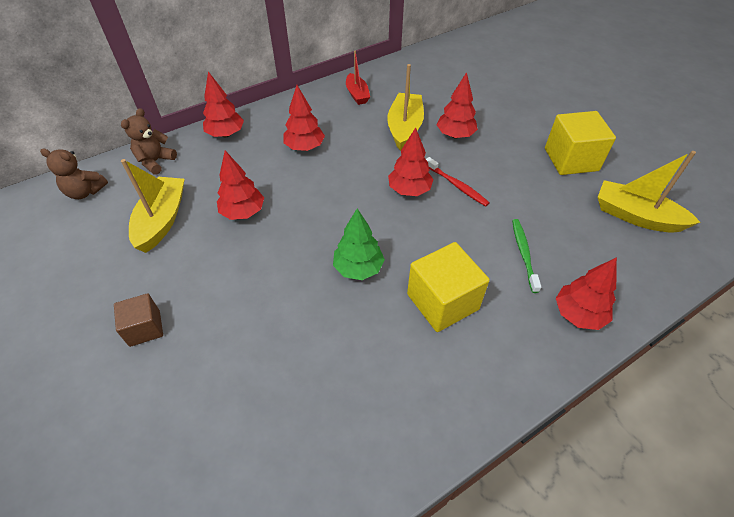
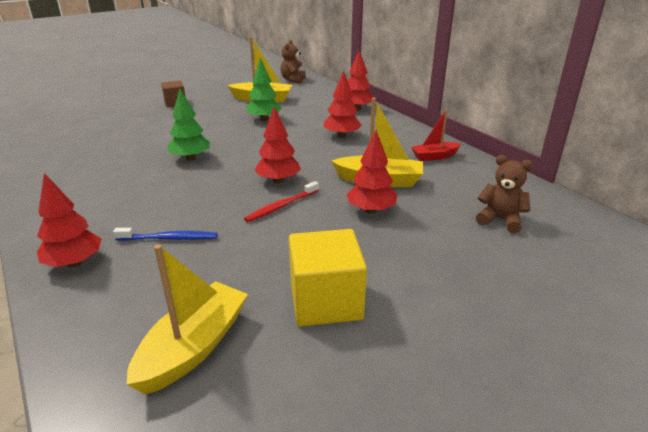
camera: 90 degrees right, 20 degrees down
brown teddy bear [121,108,177,175] -> brown teddy bear moved to [476,155,533,233]
red tree [217,150,264,220] -> green tree [246,58,282,121]
yellow cube [407,242,490,332] -> none
green toothbrush [512,219,541,293] -> blue toothbrush [113,228,217,241]

